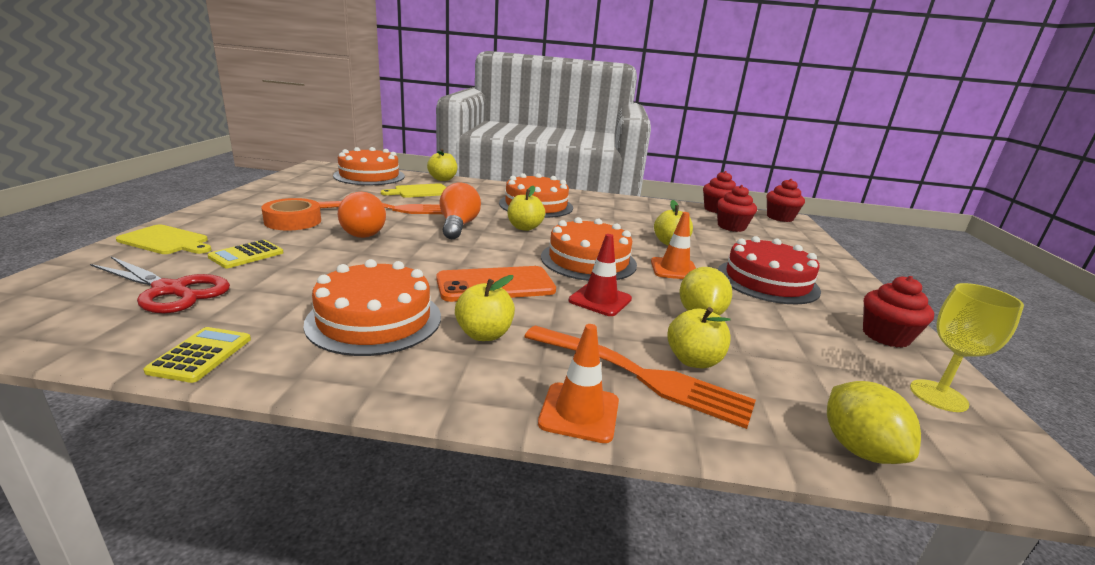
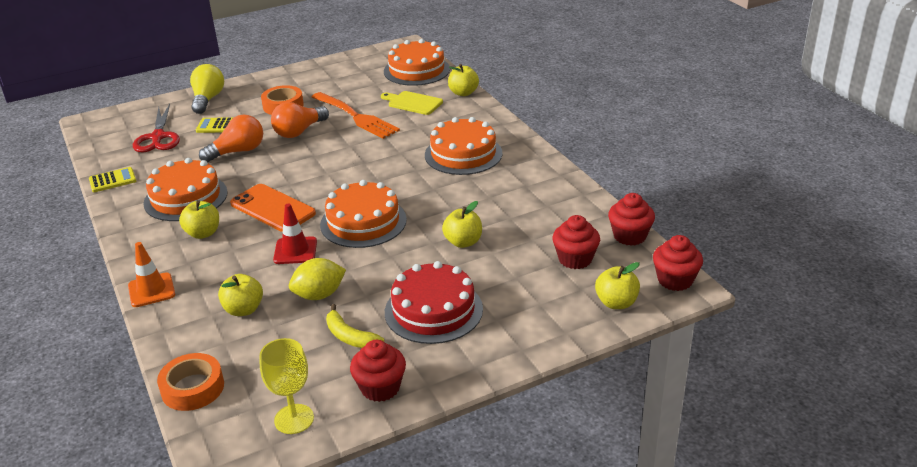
camera: 60 degrees right, 10 degrees up
yellow cutting board [116,225,211,254] -> yellow light bulb [190,64,224,114]
orange light bulb [440,183,481,239] -> orange light bulb moved to [199,115,263,162]
yellow apple [508,186,545,231] -> yellow apple moved to [595,262,640,309]
orange fork [524,325,756,429] -> none
orange traffic cone [651,212,696,279] -> none
yellow lemon [827,381,921,464] -> orange tape [157,353,224,411]
none -> yellow banana [326,304,384,348]

